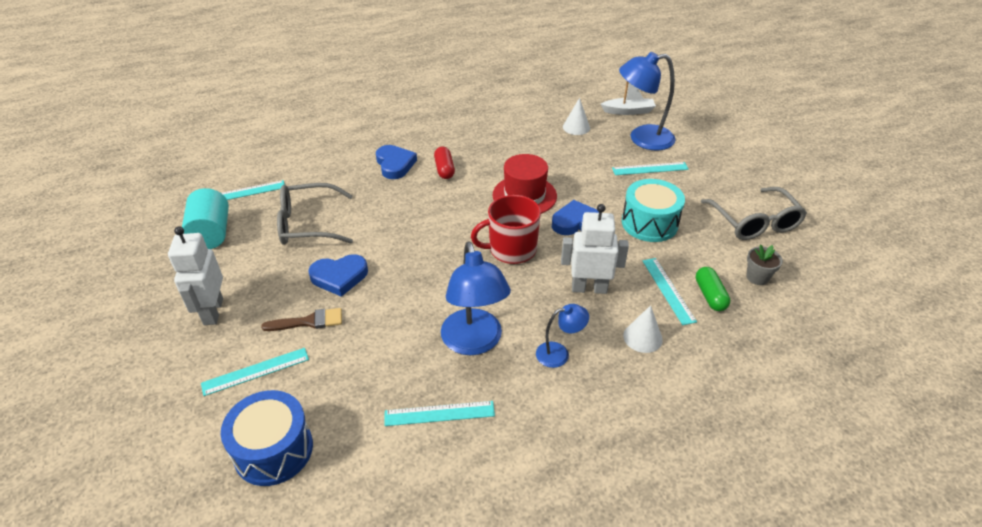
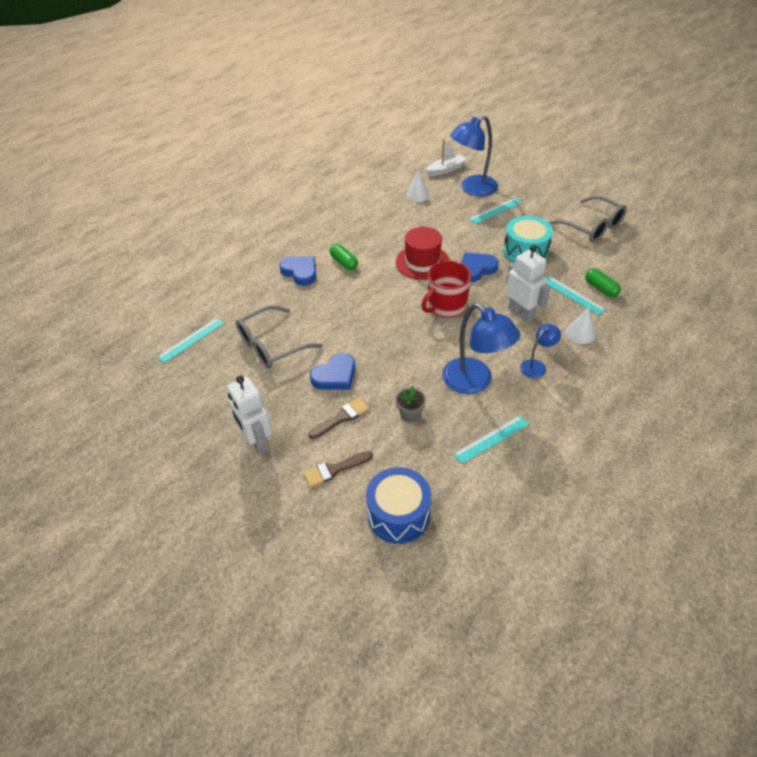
camera: 25 degrees left, 5 degrees up
turquoise cylinder [182,188,229,249] -> none
turquoise ruler [201,348,309,396] -> brown brush [303,451,373,487]
red capsule [434,146,455,179] -> green capsule [329,244,358,270]
white robot [561,204,629,294] -> white robot turned 75 degrees clockwise [506,245,551,323]
grey flower pot [746,244,783,285] -> grey flower pot moved to [396,386,426,423]

